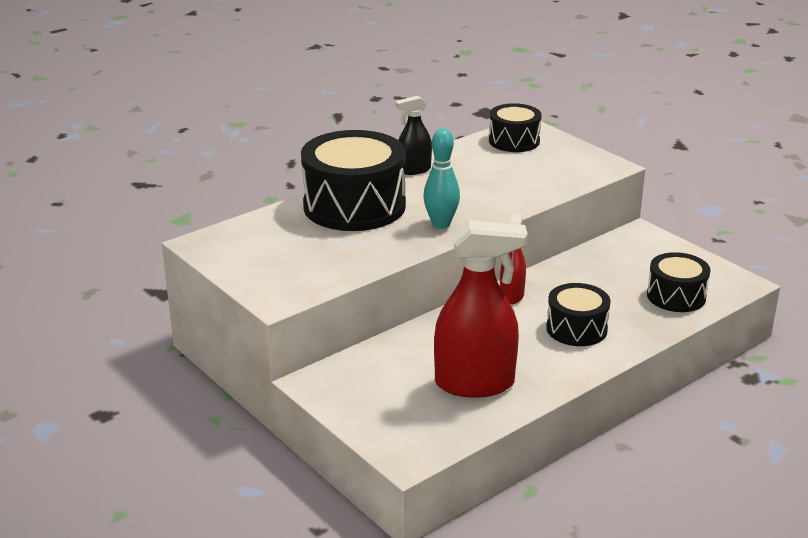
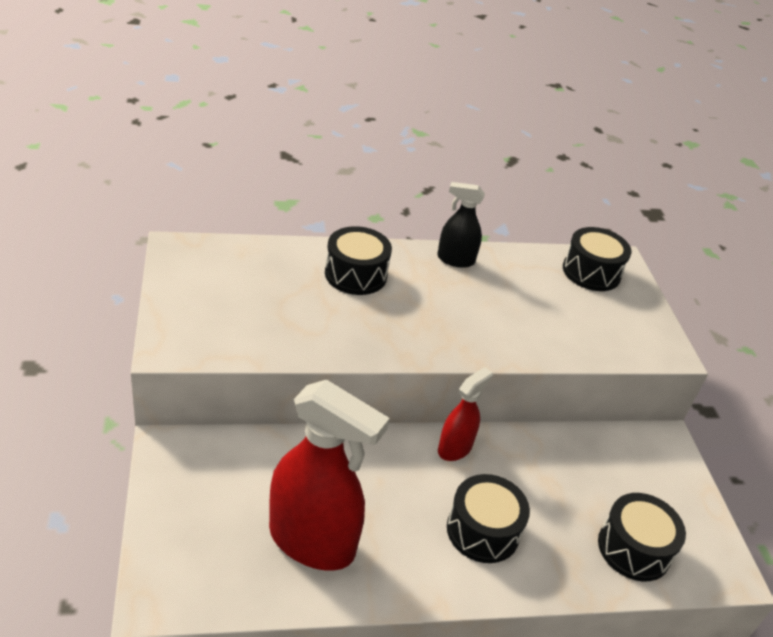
camera: 25 degrees right, 10 degrees up
black drum [301,130,406,231] -> black drum [325,226,392,295], size x0.55
turquoise bowling pin [423,128,460,229] -> none

